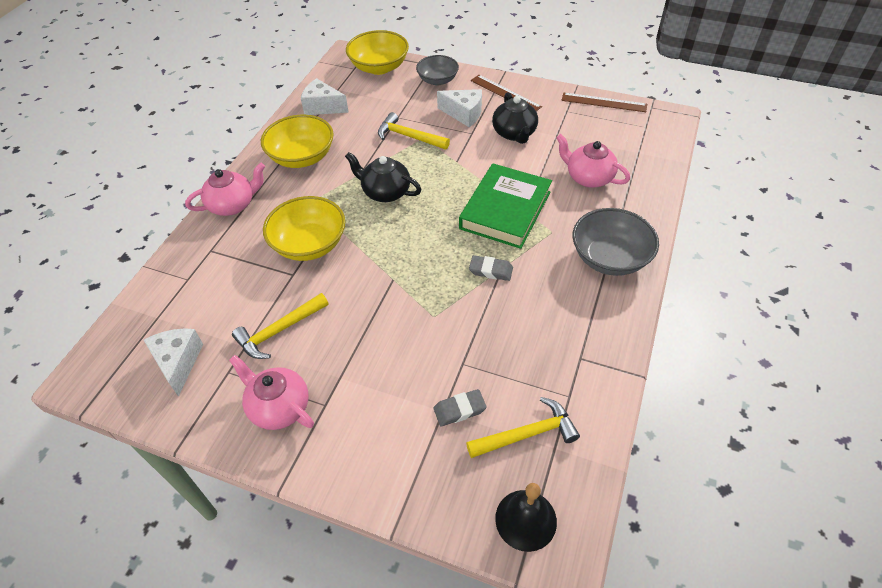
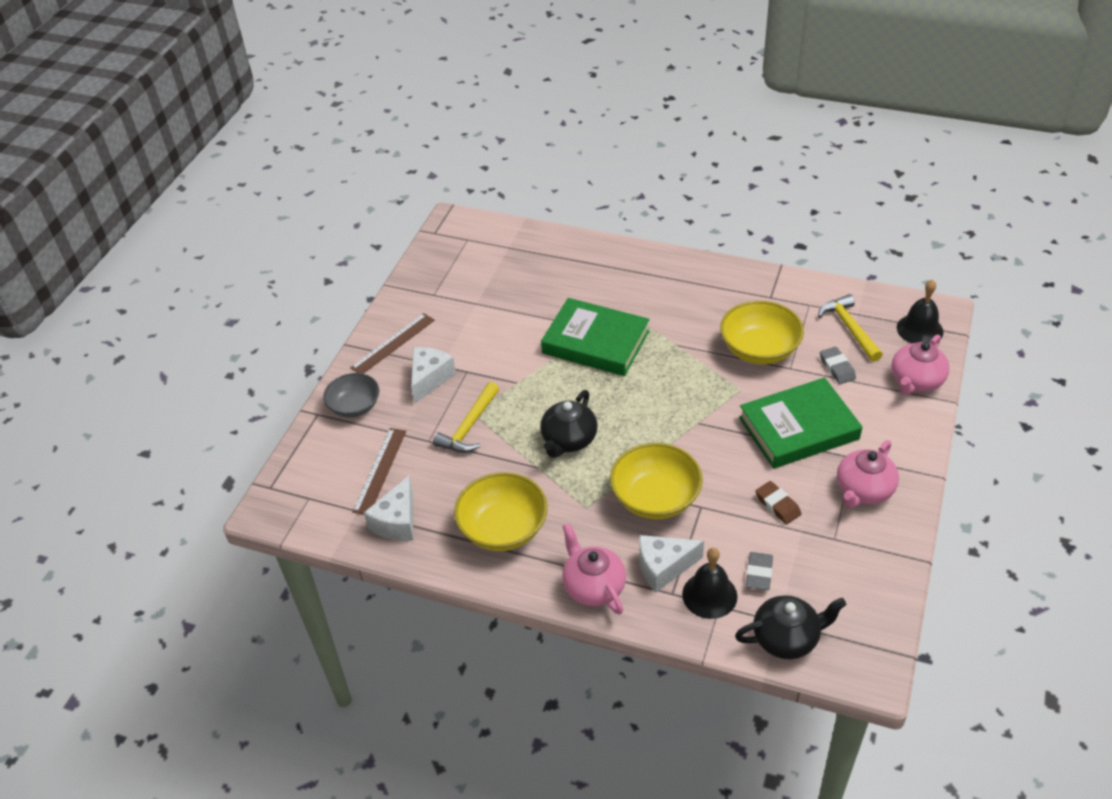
camera: 90 degrees left, 5 degrees down
white cheese [144,329,203,397] -> white cheese moved to [639,535,704,592]
yellow hammer [232,293,328,359] -> brown eraser [755,481,801,524]
yellow bowl [346,30,409,75] -> yellow bowl moved to [720,301,804,364]
grey eraser [469,255,513,281] -> grey eraser moved to [746,552,773,590]
black teapot [492,92,538,144] -> black teapot moved to [735,595,846,659]
pink teapot [556,134,630,188] -> pink teapot moved to [891,335,949,395]
brown ruler [561,93,647,112] -> brown ruler moved to [352,428,406,515]
grey bowl [572,208,659,276] -> none
none -> black bell [682,548,737,619]
none -> green book [739,377,862,469]

